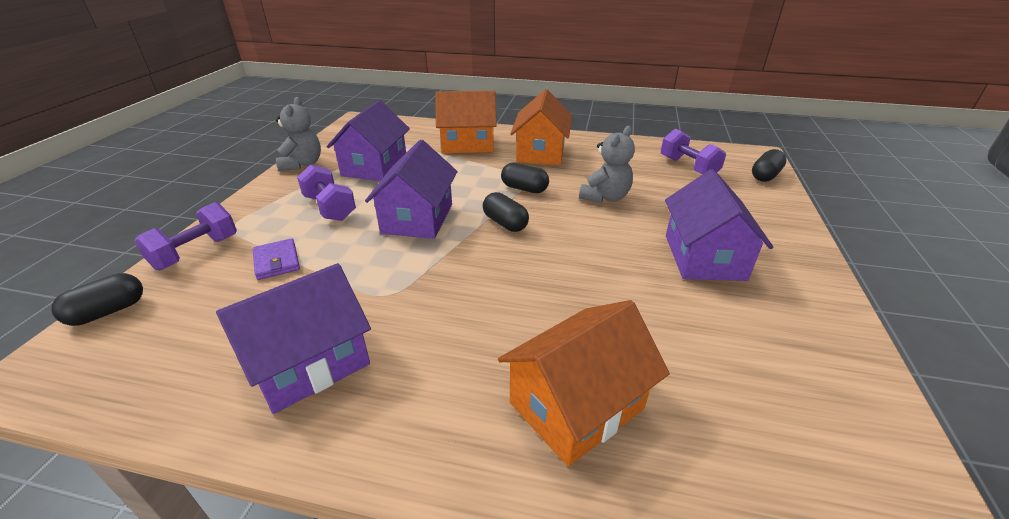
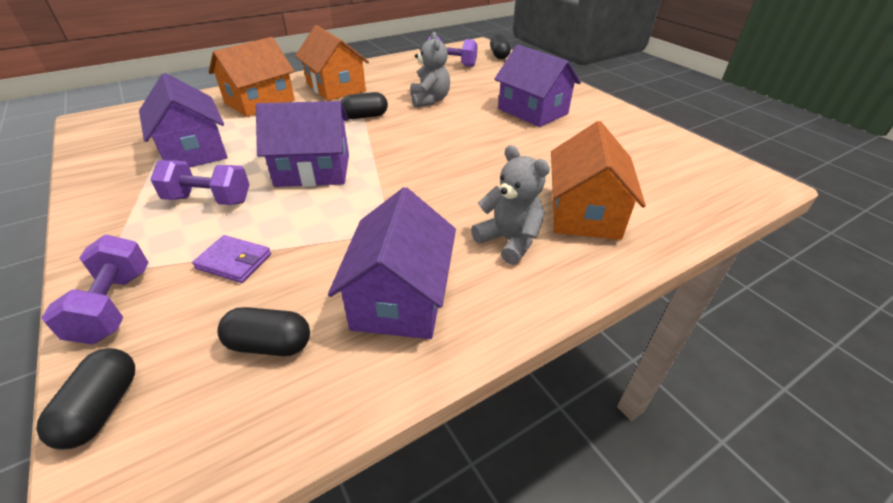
camera: 45 degrees left, 5 degrees up
grey teddy bear [276,97,321,171] -> grey teddy bear moved to [471,145,550,265]
purple house [365,140,458,239] -> purple house turned 60 degrees counterclockwise [256,101,349,187]
black capsule [483,192,529,232] -> black capsule moved to [217,307,310,356]

